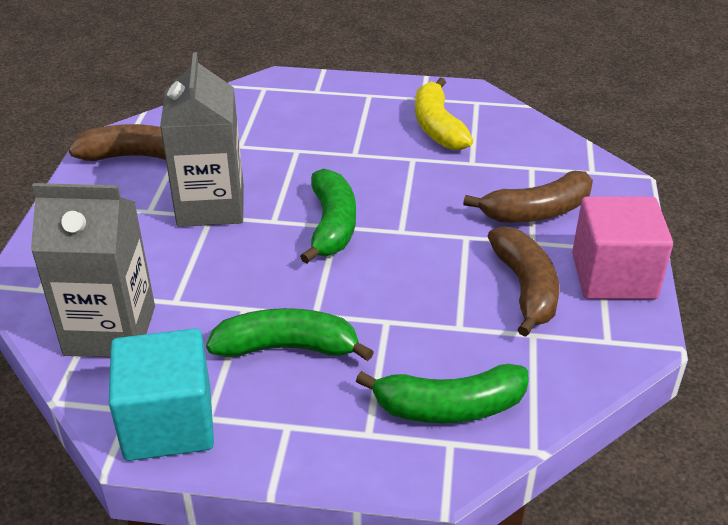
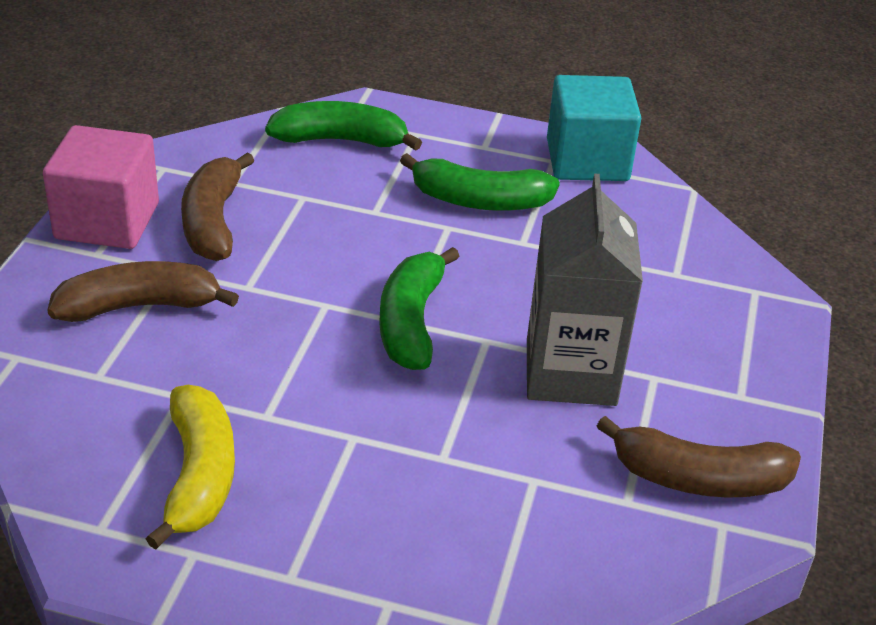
camera: 175 degrees left, 0 degrees up
grey carton [31,183,155,357] -> none

